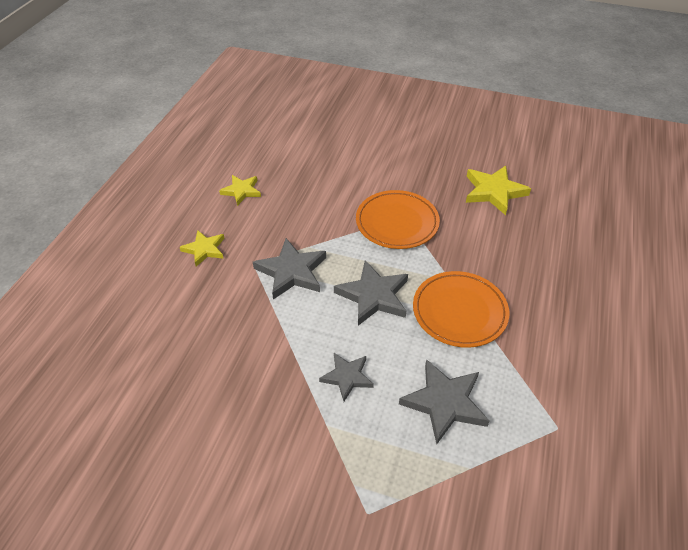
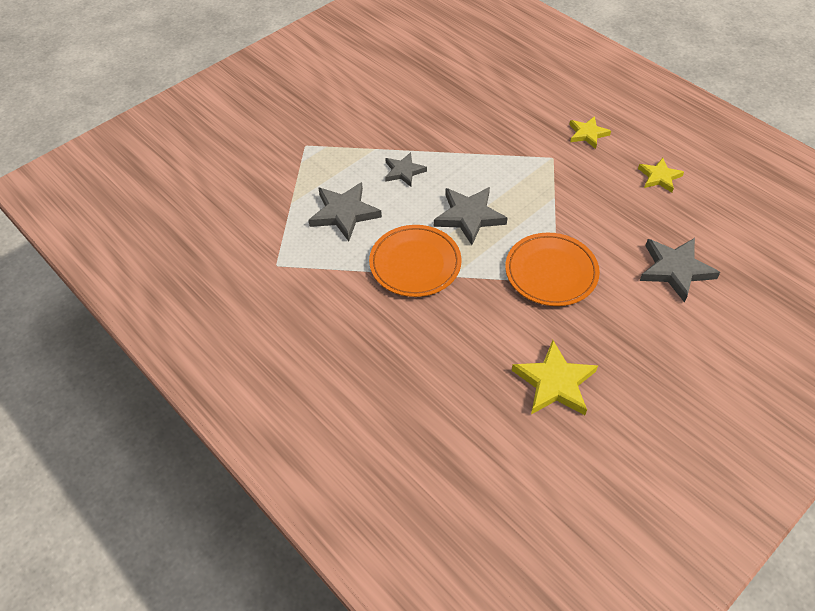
camera: 120 degrees right, 5 degrees up
grey star [253,238,326,300] -> grey star moved to [640,238,720,303]

